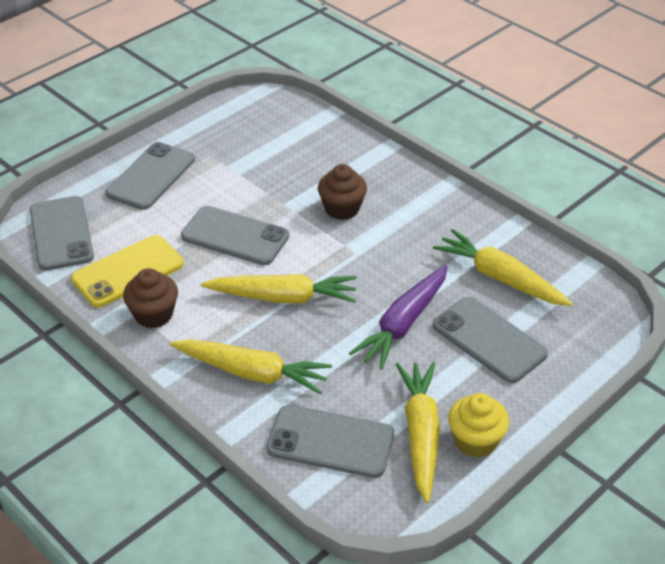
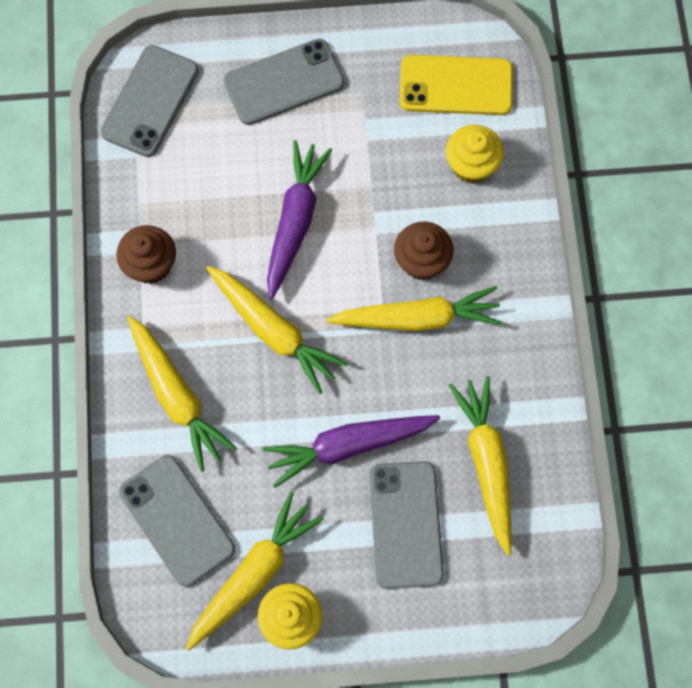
camera: 40 degrees right, 30 degrees up
yellow phone [71,235,184,307] -> yellow phone moved to [400,55,513,115]
grey phone [181,206,289,265] -> purple carrot [267,140,332,299]
none -> yellow carrot [326,286,502,331]
none -> yellow cupcake [446,125,504,183]

